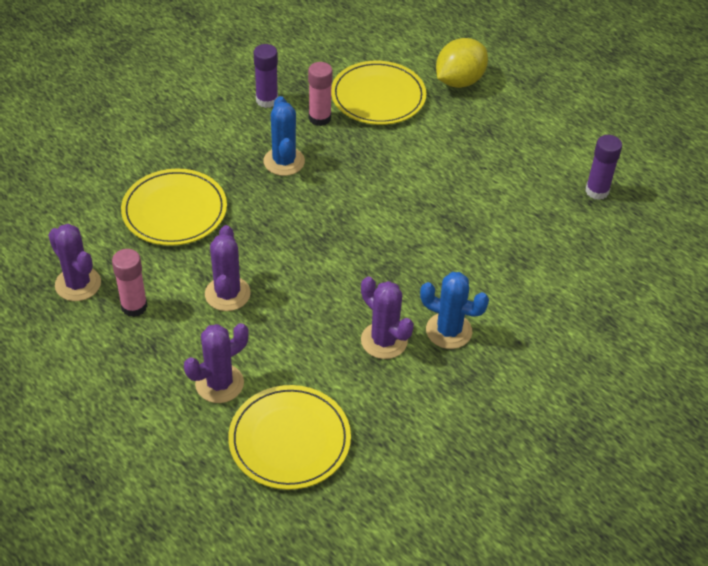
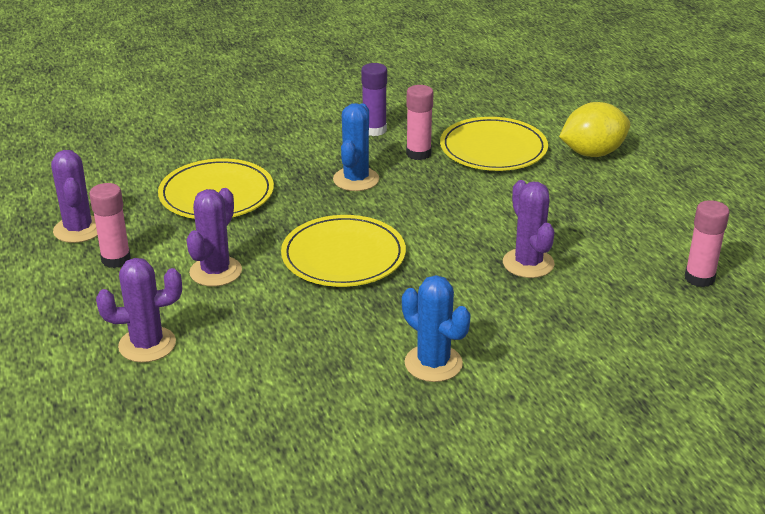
camera: 25 degrees right, 15 degrees down
yellow plate [228,385,351,490] -> yellow plate moved to [281,215,406,287]
purple cactus [361,277,414,359] -> purple cactus moved to [503,180,555,278]
purple glue stick [586,135,622,200] -> pink glue stick [685,200,729,287]

